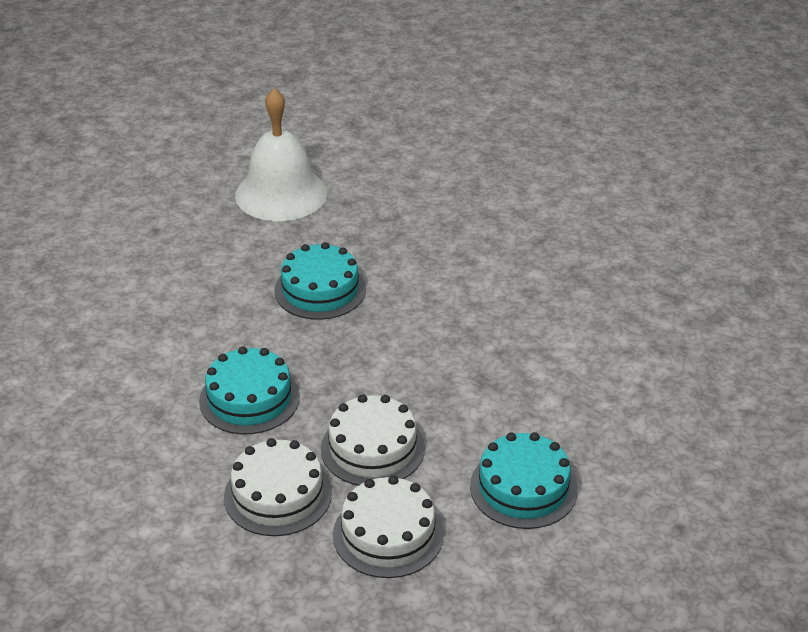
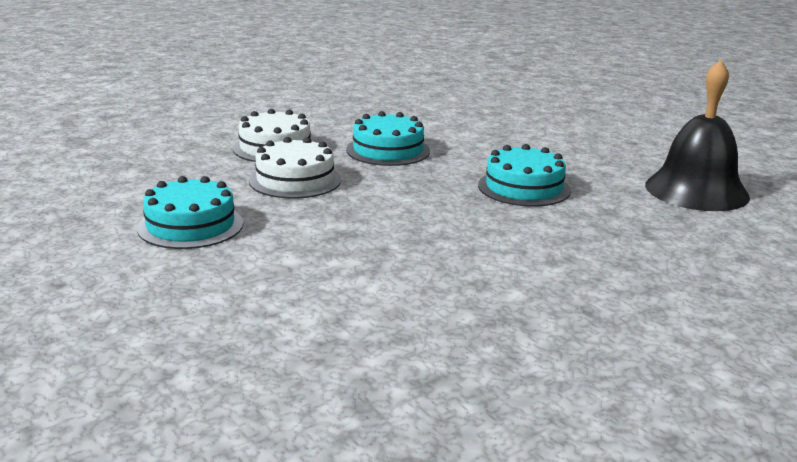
camera: 105 degrees right, 15 degrees down
white bell [235,88,327,221] -> black bell [645,60,750,211]
white cake [333,476,444,578] -> none

